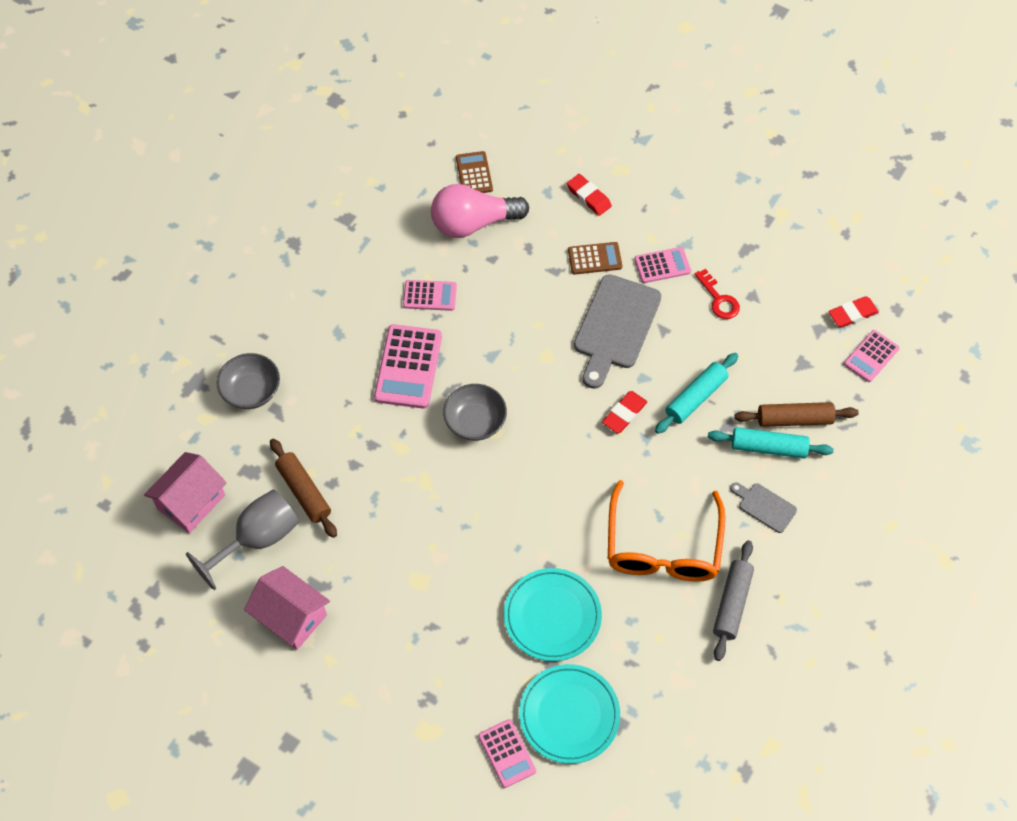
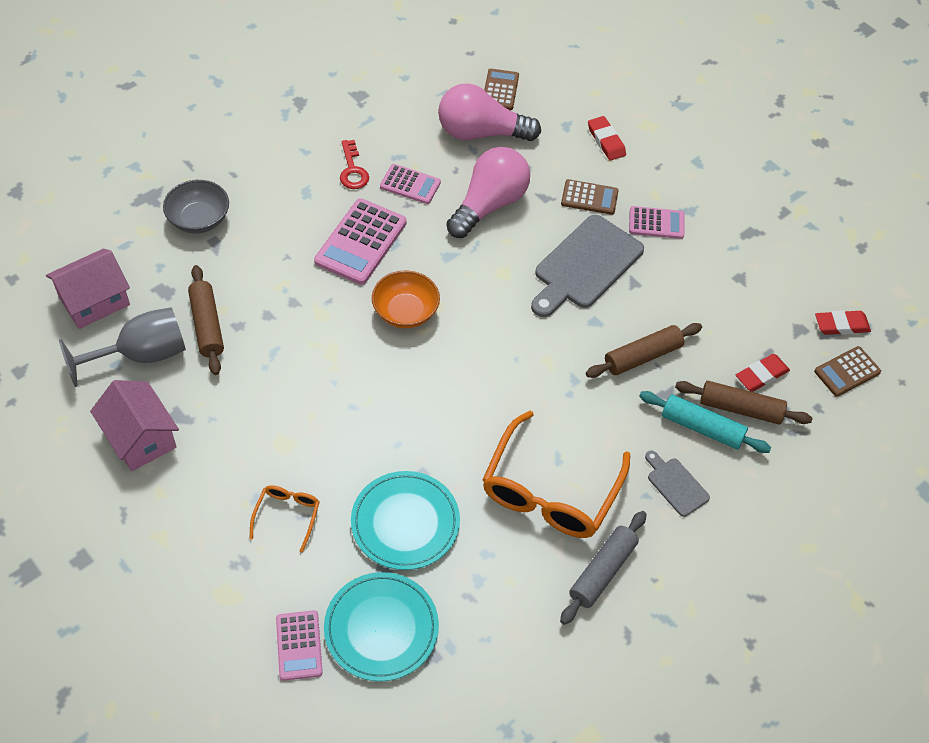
camera: 15 degrees right, 5 degrees down
grey bowl [443,384,507,441] -> orange bowl [372,271,440,328]
red eraser [602,391,647,433] -> red eraser moved to [736,354,790,392]
turquoise rolling pin [655,353,738,434] -> brown rolling pin [586,323,702,378]
red key [694,269,740,319] -> red key moved to [340,140,369,189]
pink calculator [844,330,899,382] -> brown calculator [814,346,881,397]
none -> orange glasses [249,485,320,552]
none -> pink light bulb [446,147,530,238]

